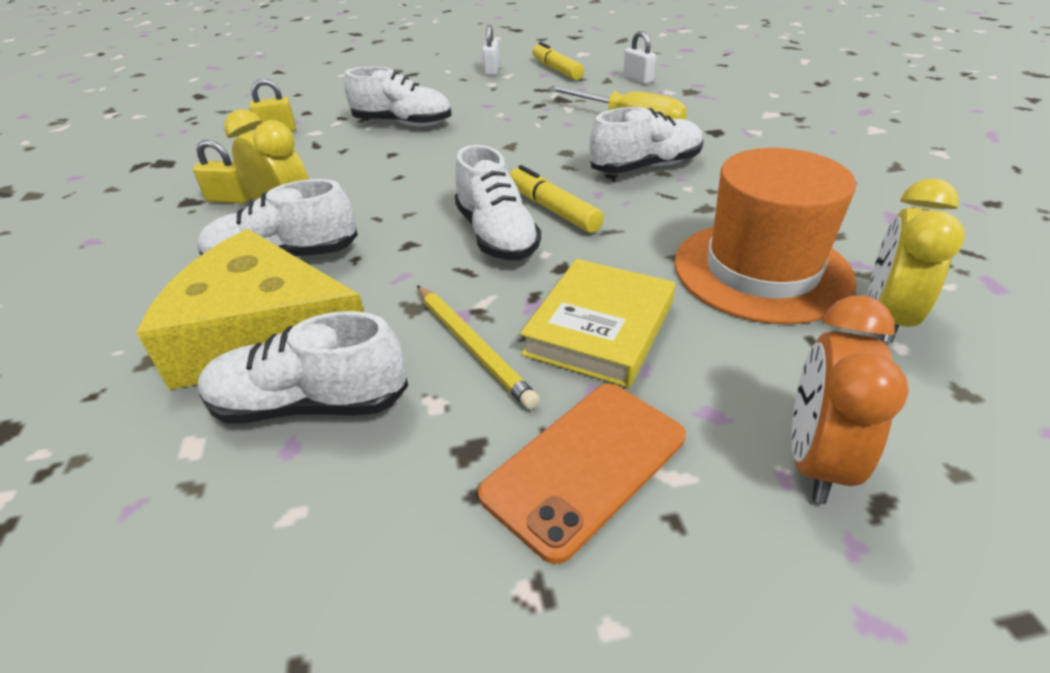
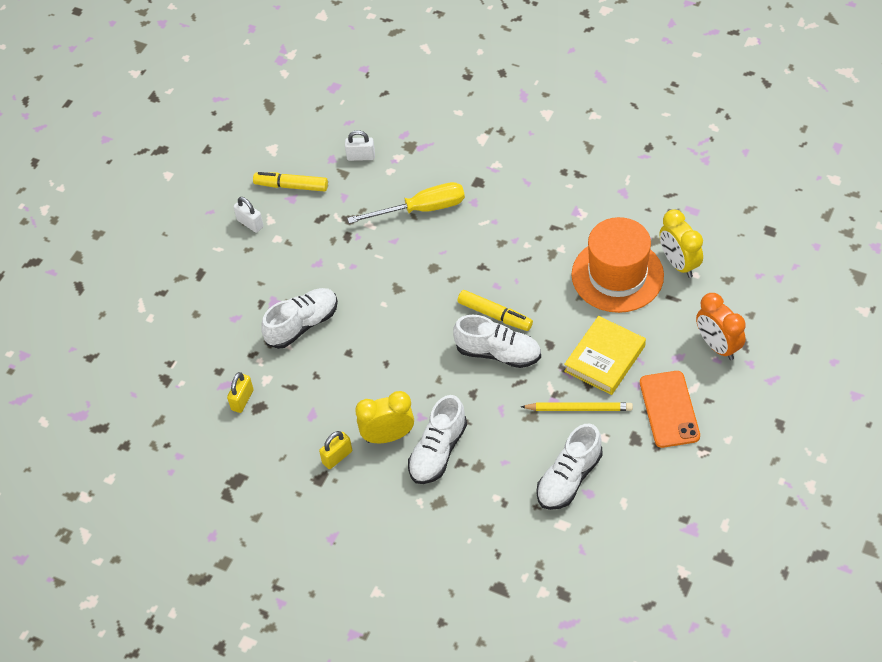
camera: 50 degrees left, 15 degrees up
yellow cheese [136,229,364,390] -> none
yellow marker [510,165,604,233] -> yellow marker turned 150 degrees counterclockwise [458,290,533,331]
yellow book [520,259,675,388] -> yellow book turned 60 degrees clockwise [564,316,646,395]
white shoe [589,107,704,173] -> none

